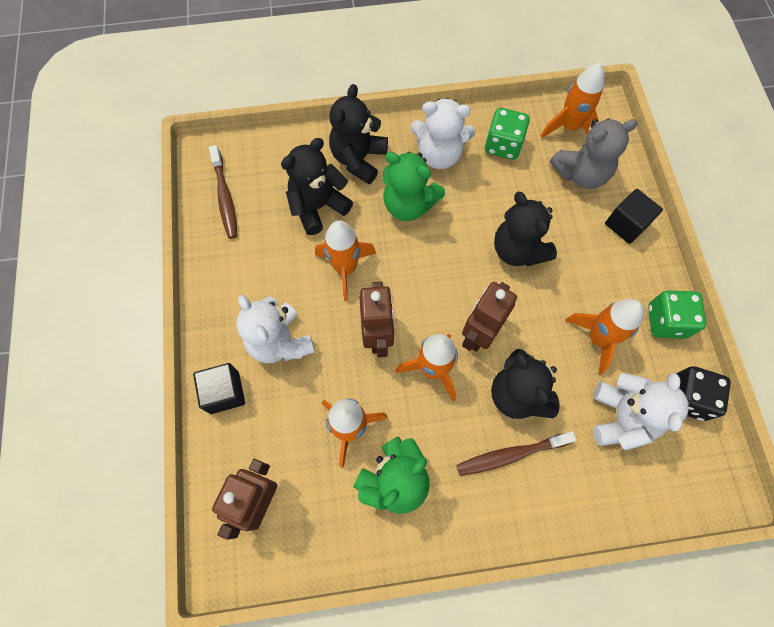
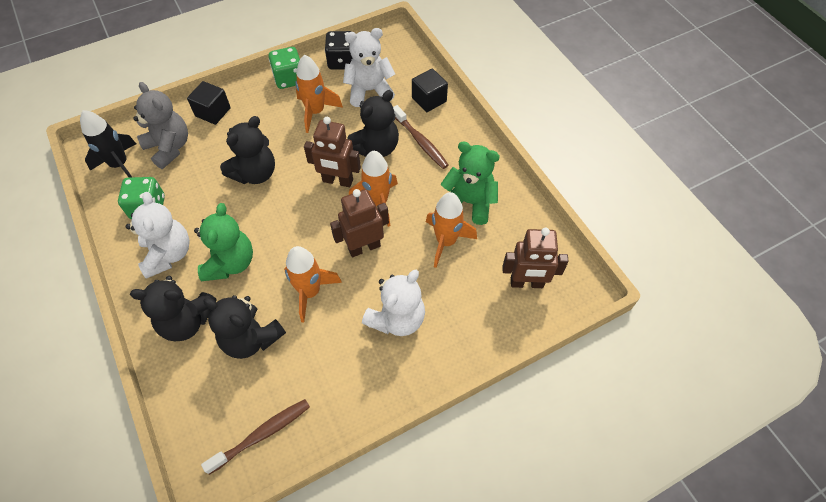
camera: 110 degrees left, 10 degrees down
black cube [193,363,245,414] -> black cube moved to [412,68,448,112]
orange rocket [541,63,605,138] -> black rocket [80,110,136,178]

